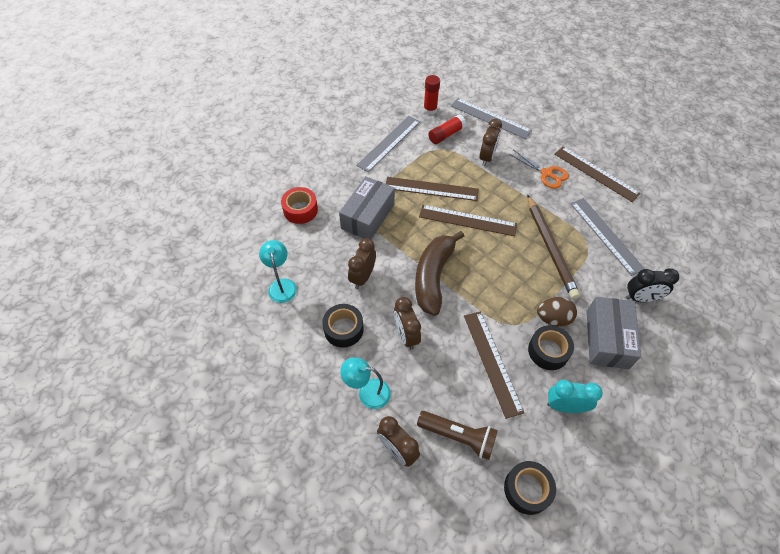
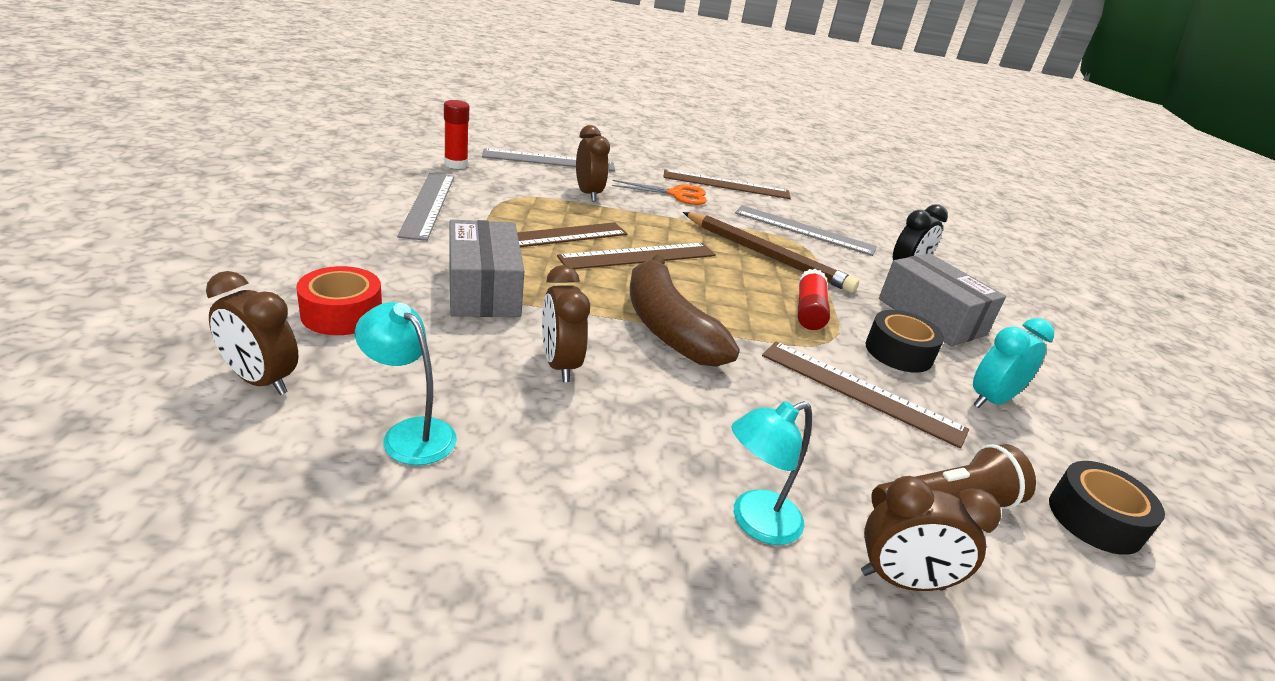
camera: 45 degrees left, 25 degrees down
black tape [322,304,364,348] -> none
brown clock [394,297,421,350] -> brown clock moved to [206,271,299,395]
red glue stick [428,115,466,144] -> red glue stick moved to [798,269,830,330]
brown egg [537,297,577,327] -> none

